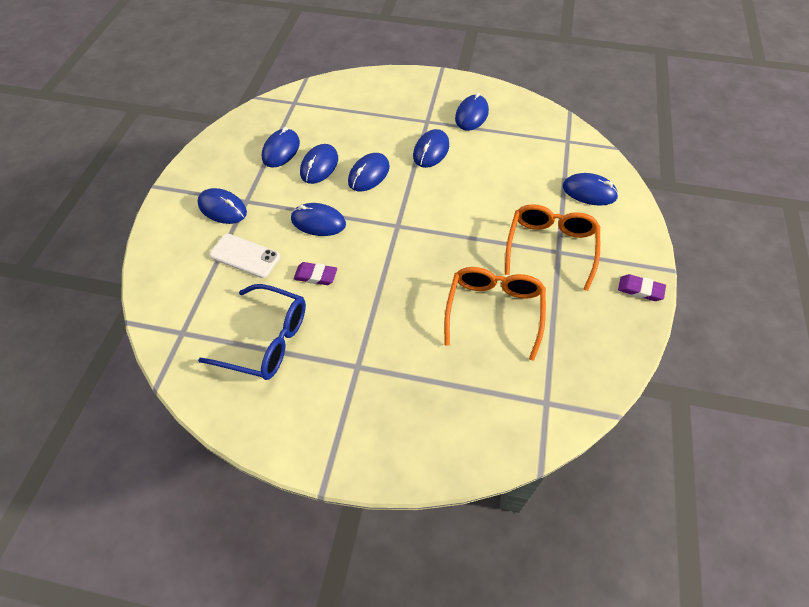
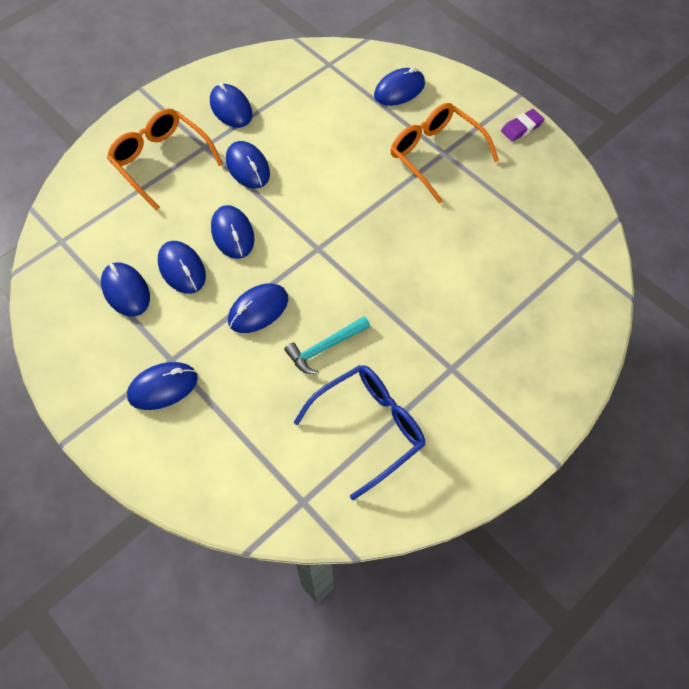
camera: 55 degrees left, 5 degrees up
white phone [209,234,280,278] -> none
purple eraser [293,262,337,285] -> turquoise hammer [284,316,370,374]
orange glasses [444,267,546,361] -> orange glasses moved to [107,108,223,211]

